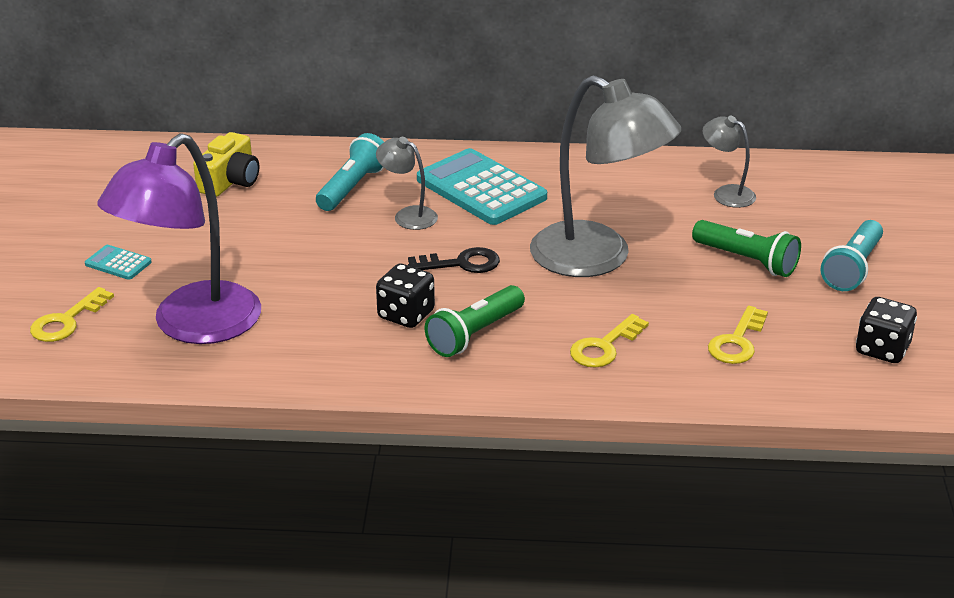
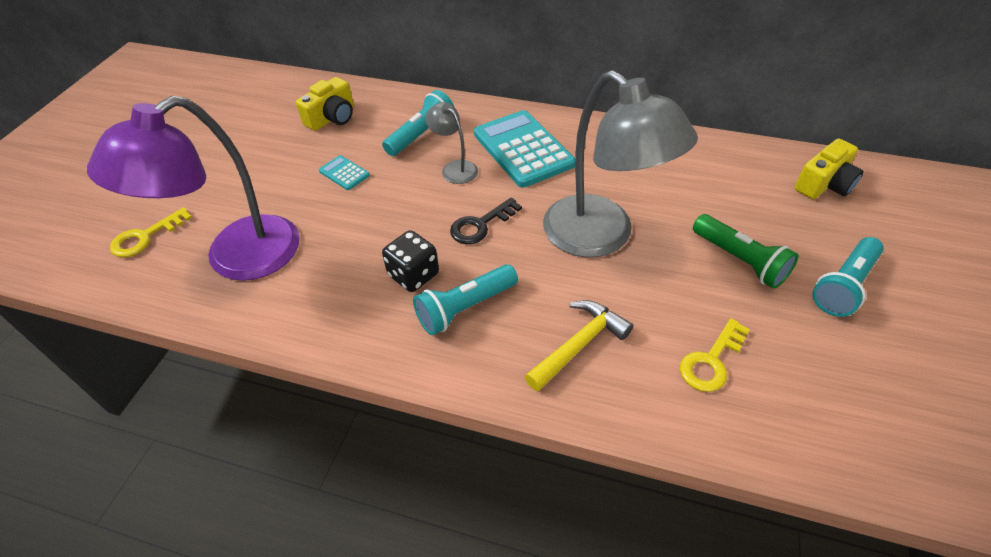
camera: 15 degrees right, 15 degrees up
turquoise calculator [85,245,152,280] -> turquoise calculator moved to [319,155,370,190]
black key [408,247,500,273] -> black key turned 135 degrees clockwise [450,197,522,244]
green flashlight [425,285,525,357] -> turquoise flashlight [413,264,518,335]
yellow key [570,314,649,368] -> yellow hammer [524,300,633,392]
grey lamp [703,116,756,208] -> none
black dice [856,297,917,363] -> none
none -> yellow camera [794,139,864,199]

